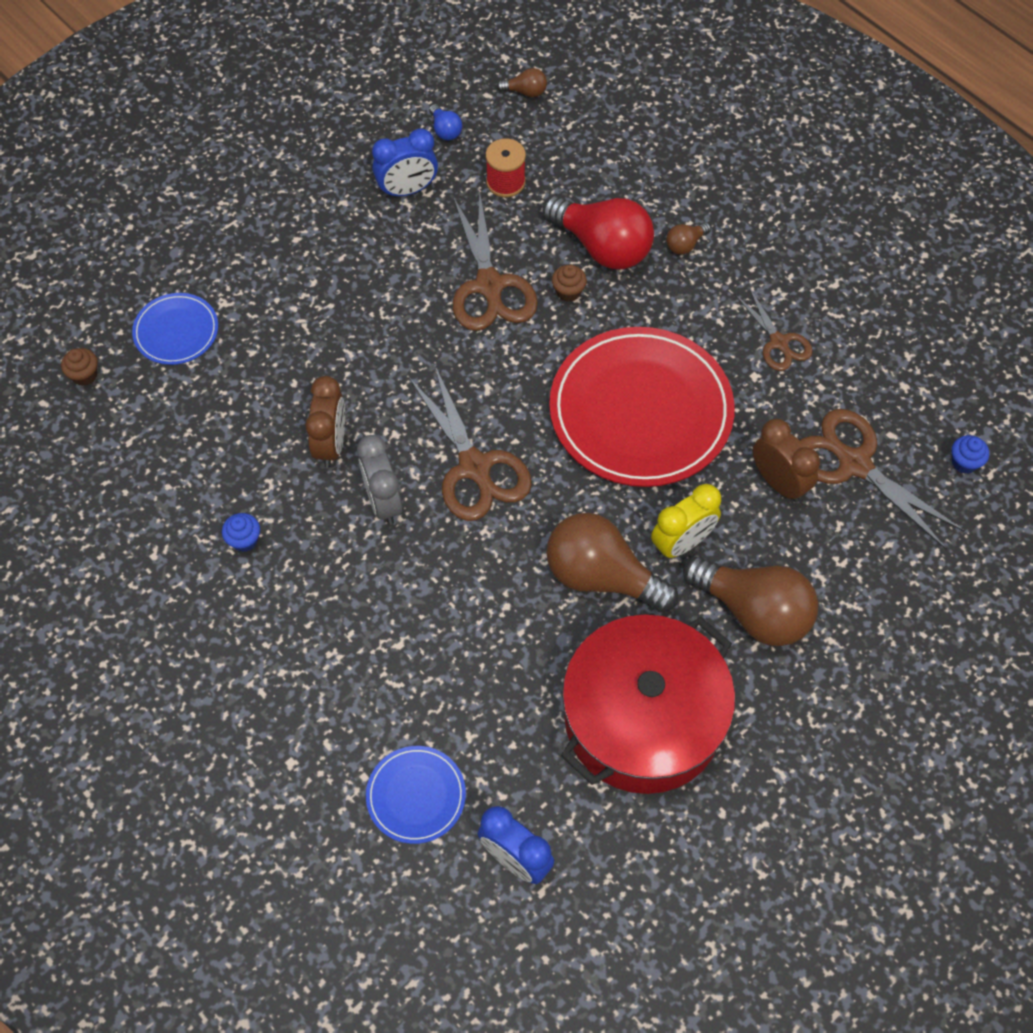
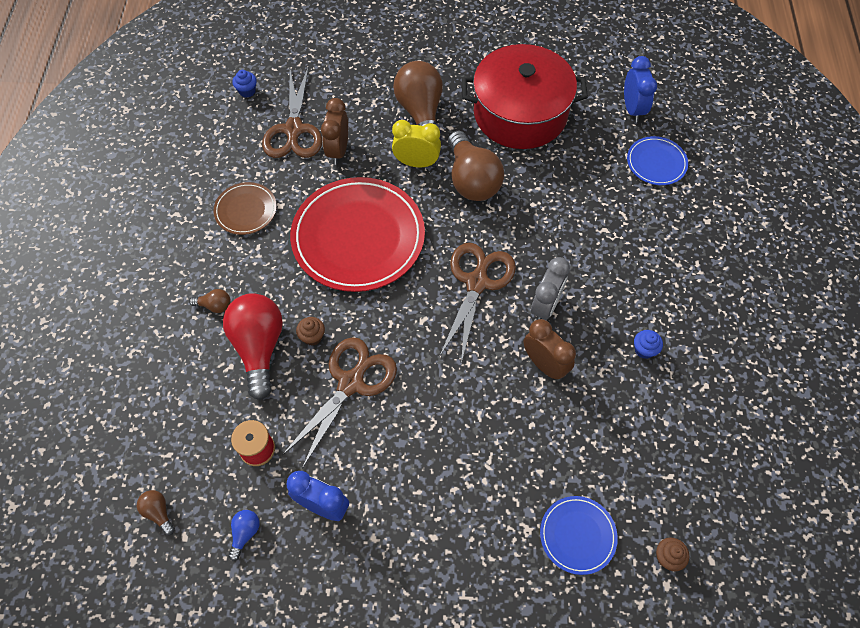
camera: 135 degrees left, 0 degrees up
brown clock [305,376,345,468] -> brown clock turned 90 degrees clockwise [523,319,576,380]
brown scissors [735,287,812,371] -> brown plate [213,182,277,235]

